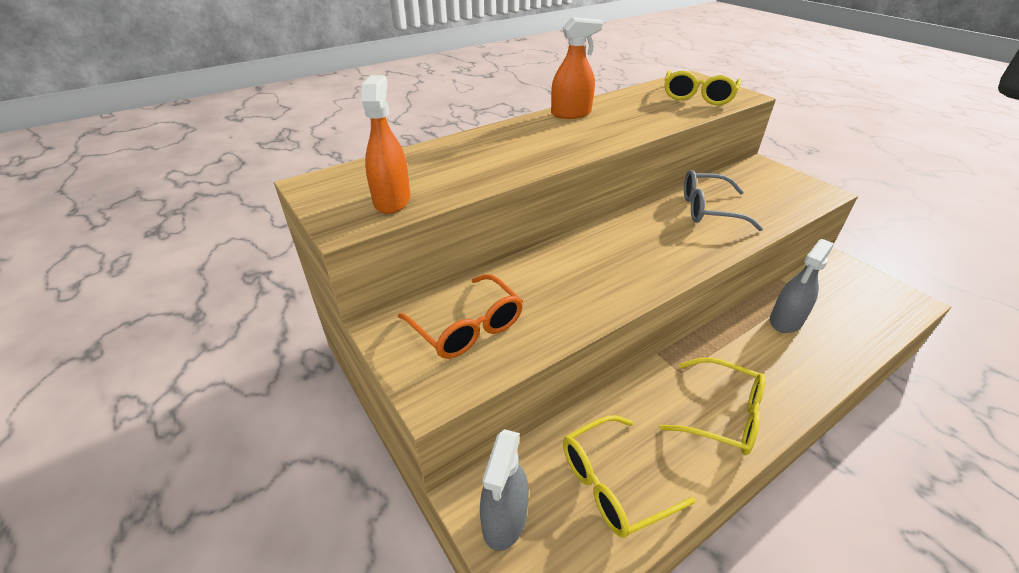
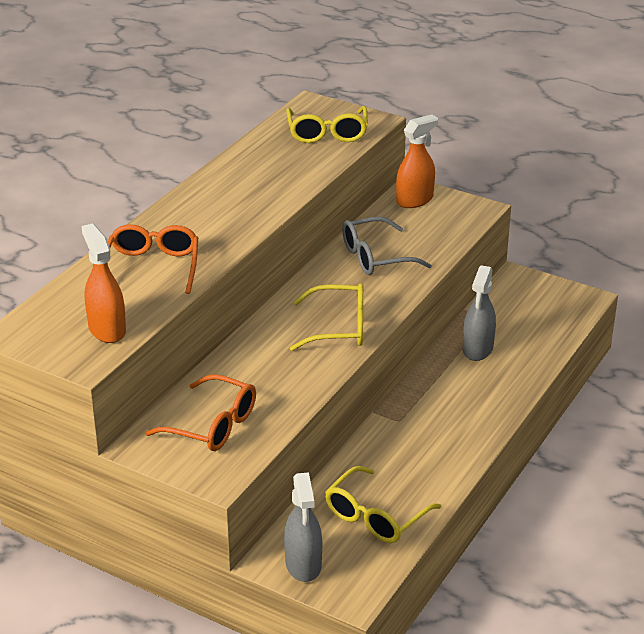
camera: 25 degrees left, 5 degrees down
orange spray bottle [551,17,603,119] -> orange spray bottle moved to [396,114,438,208]
yellow glasses [659,357,766,455] -> yellow glasses moved to [290,283,363,351]
none -> orange glasses [108,224,198,294]

